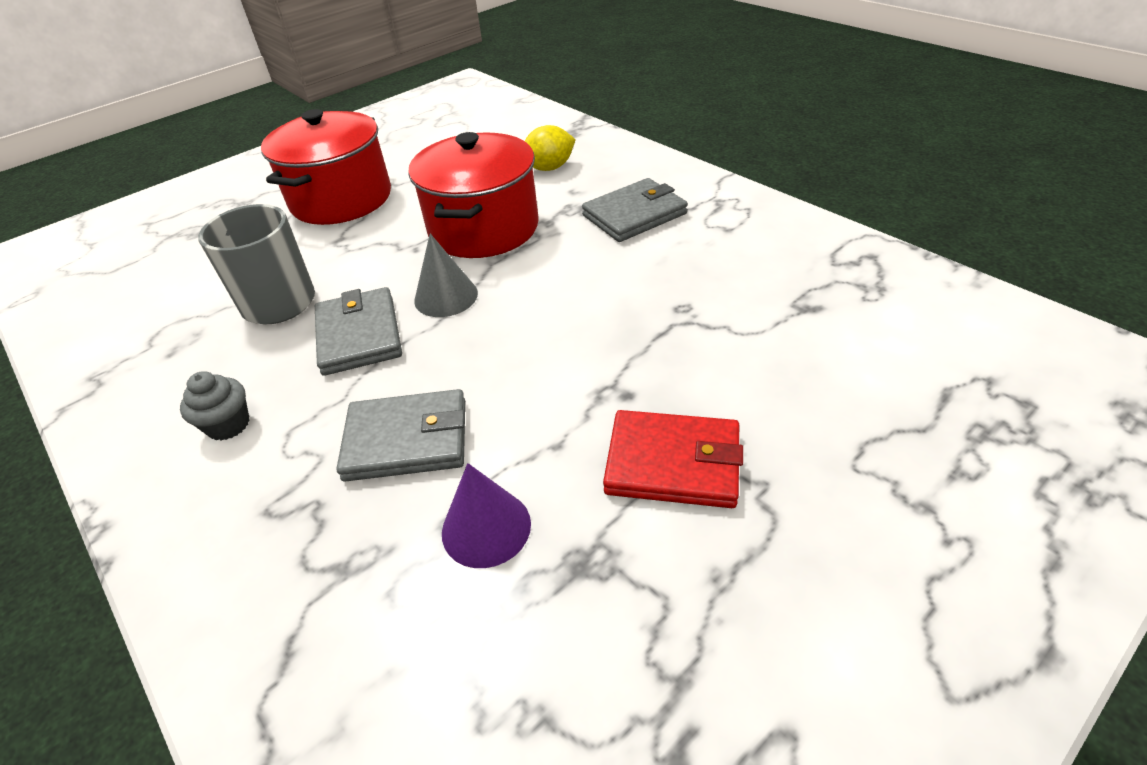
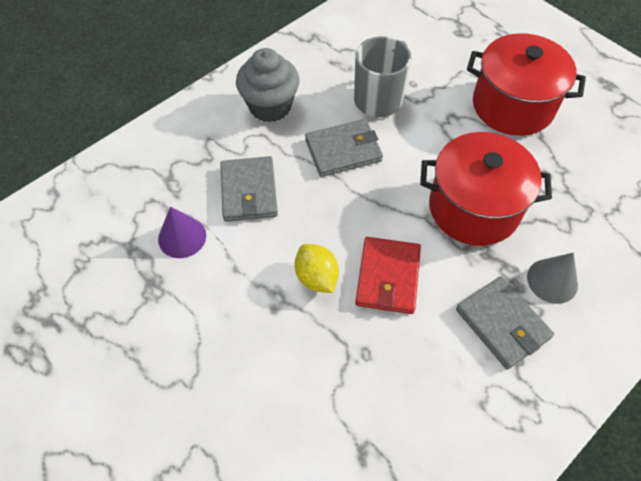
camera: 85 degrees right, 15 degrees up
grey cupcake [180,371,249,440] -> grey cupcake [236,48,299,122], size x1.83
grey cone [414,234,478,317] -> grey cone moved to [527,253,578,304]
yellow lemon [525,125,576,171] -> yellow lemon moved to [295,244,339,293]
red wallet [603,410,743,508] -> red wallet moved to [355,237,421,314]

